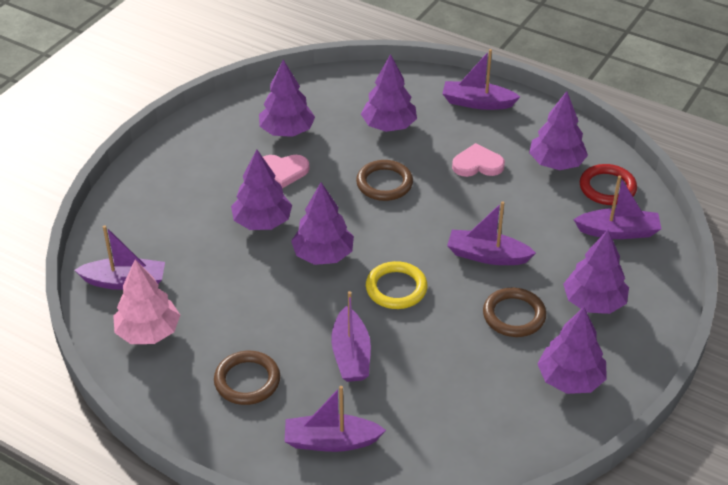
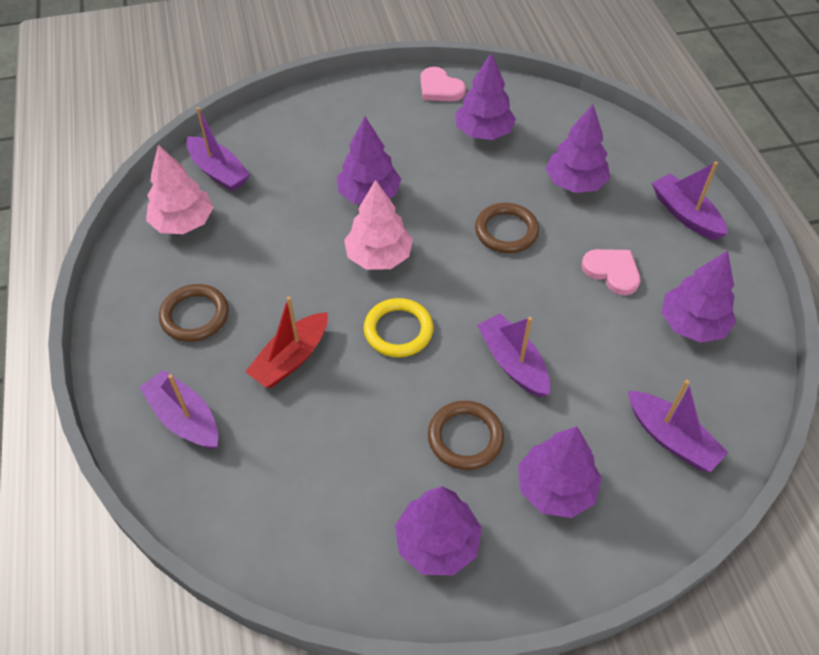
camera: 45 degrees right, 10 degrees up
pink heart [263,155,309,188] -> pink heart moved to [420,67,466,101]
purple tree [291,182,354,265] -> pink tree [344,180,413,270]
purple boat [331,291,371,382] -> red boat [245,296,328,388]
red ring [580,164,637,205] -> none

